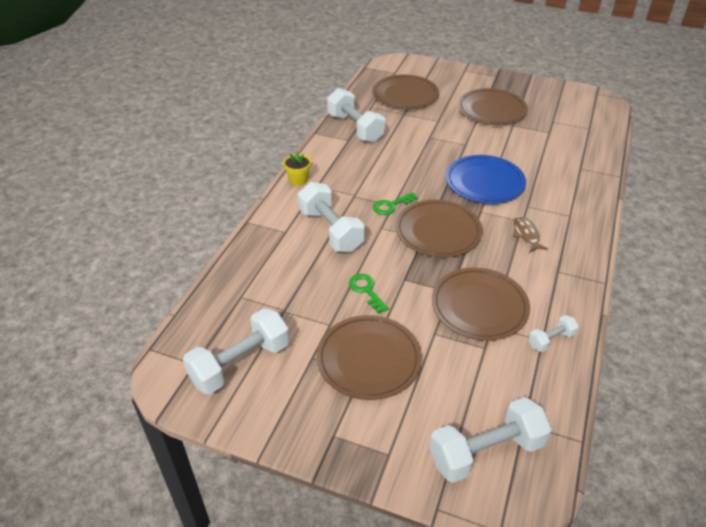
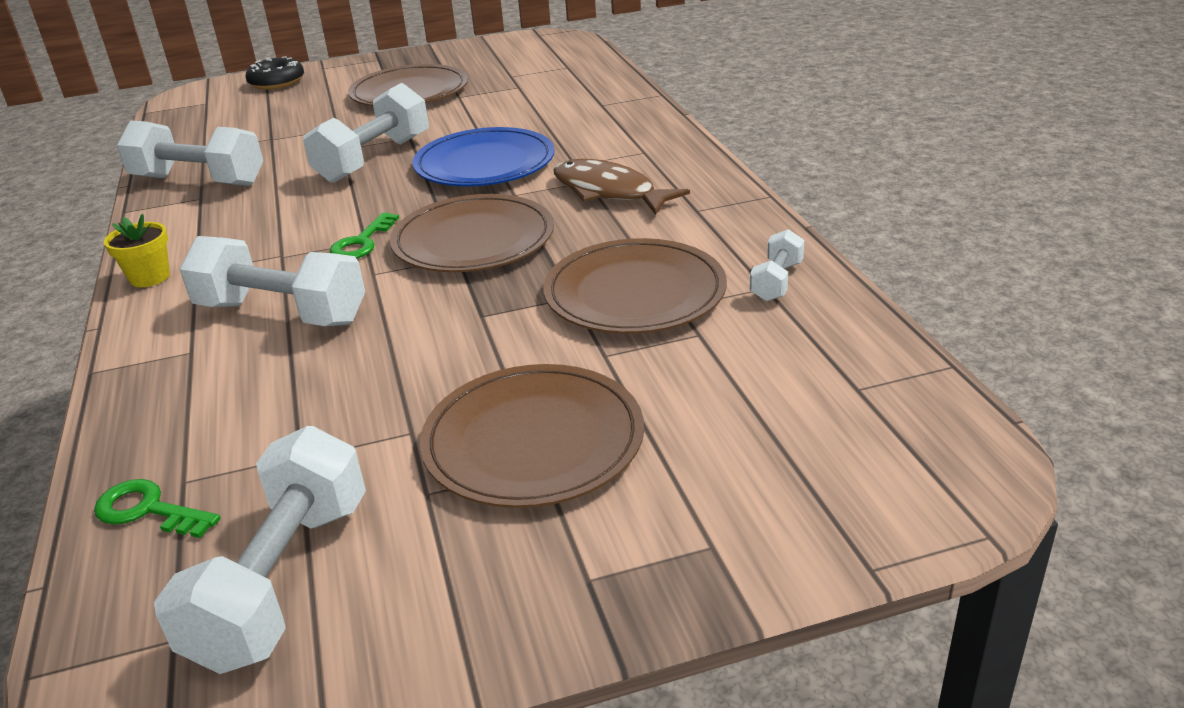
camera: 35 degrees left, 10 degrees down
green key [349,274,389,314] -> green key moved to [94,479,220,538]
brown plate [372,75,439,109] -> none
white dumbbell [430,397,552,483] -> white dumbbell moved to [303,83,429,183]
brown fish [514,216,548,253] -> brown fish [554,159,690,215], size x1.64
none -> black donut [246,56,304,90]

